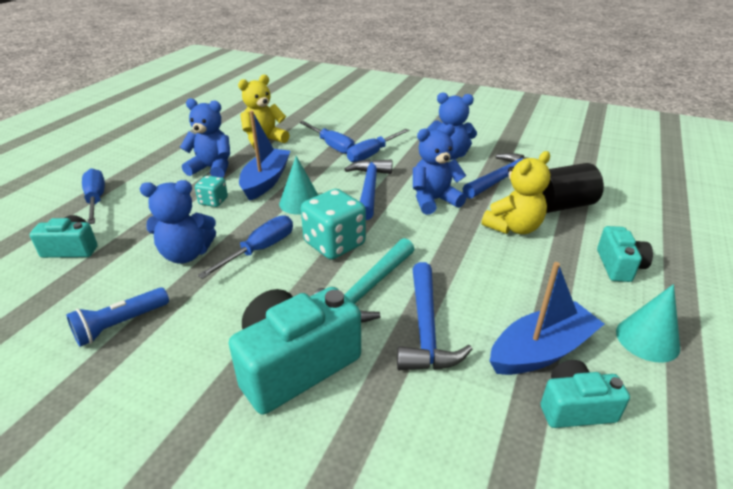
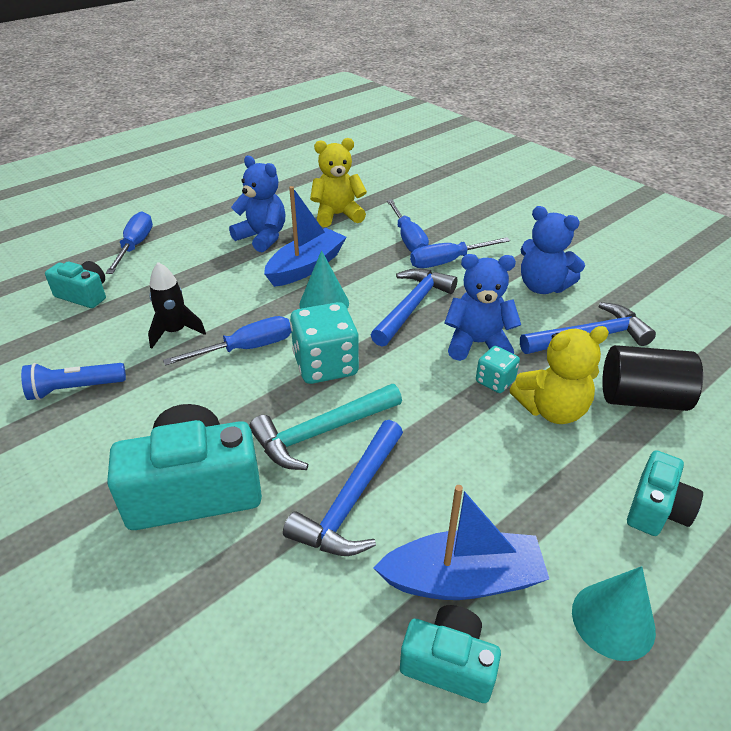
camera: 25 degrees right, 5 degrees up
blue teddy bear [140,180,216,264] -> black rocket [148,262,206,349]
turquoise dice [195,175,228,207] -> turquoise dice moved to [476,346,520,393]

